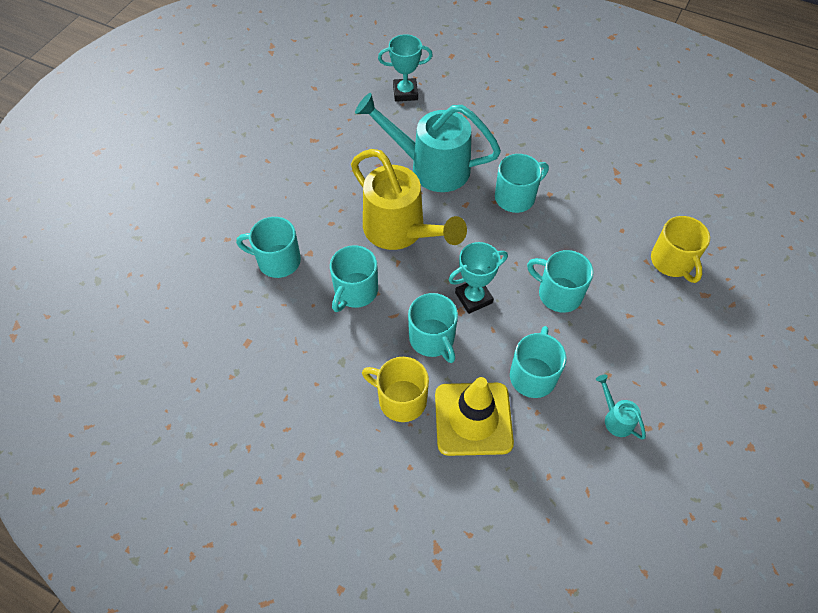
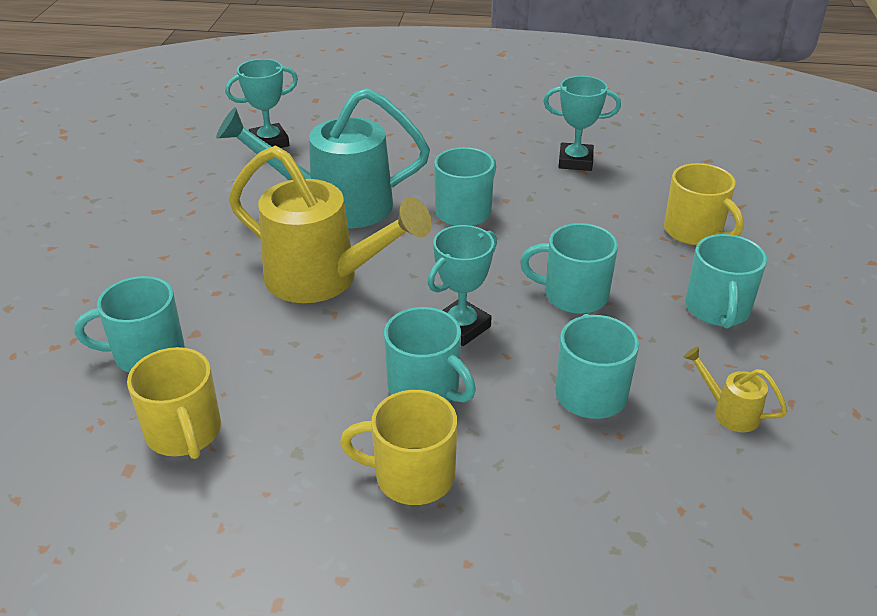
camera: 20 degrees left, 20 degrees down
turquoise mug [330,245,378,312] -> turquoise mug moved to [685,234,767,329]
yellow traffic cone [435,377,514,456] -> none
turquoise watering can [596,375,646,440] -> yellow watering can [683,347,788,432]
none -> yellow mug [127,347,221,459]
none -> turquoise trophy [543,76,621,171]

